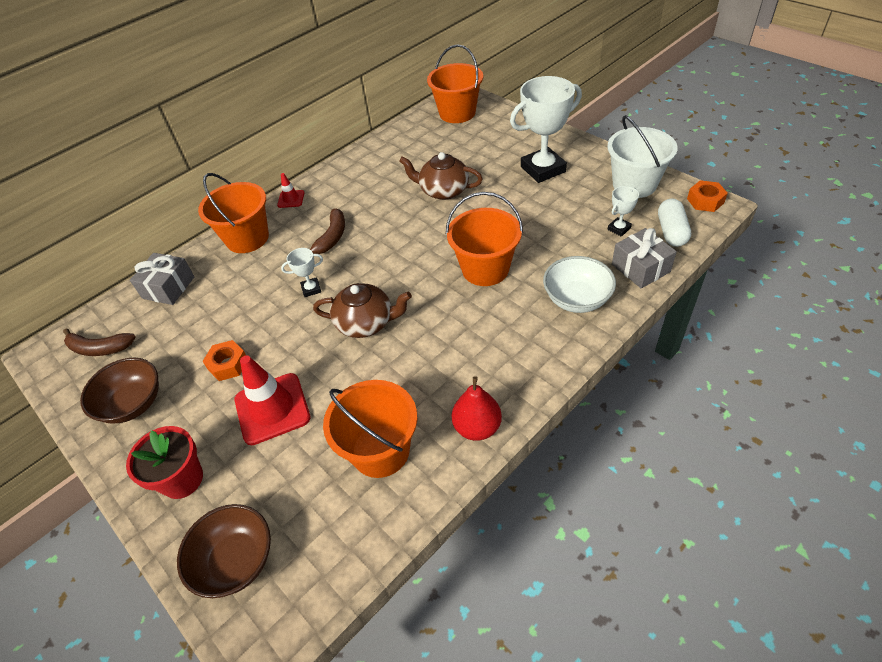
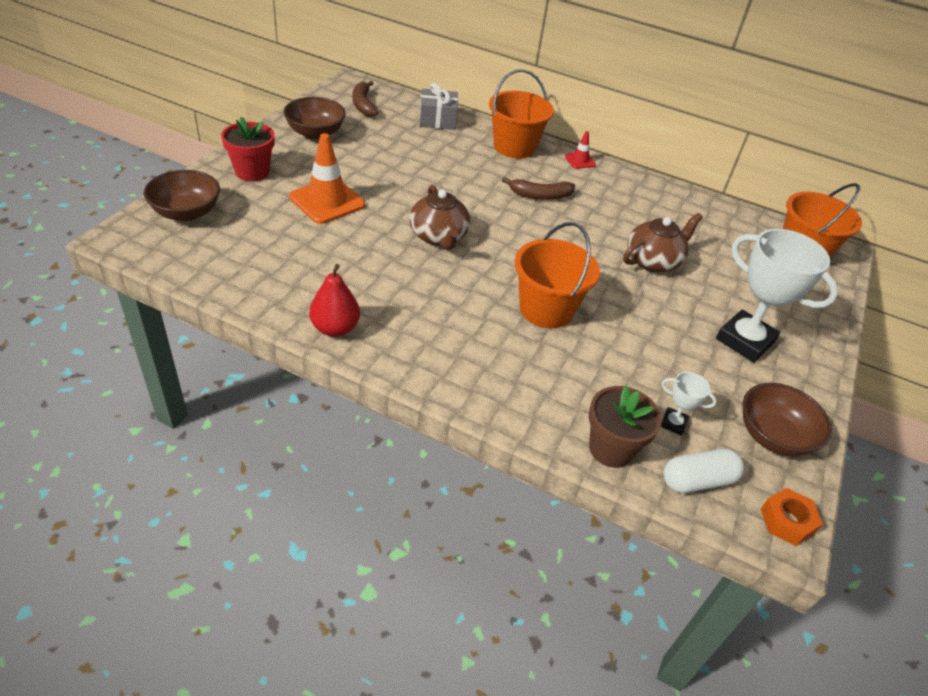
camera: 60 degrees right, 5 degrees down
orange nut [202,340,246,381] -> none
red traffic cone [235,355,310,445] -> orange traffic cone [289,133,365,224]
white trophy [281,248,323,297] -> none
orange bucket [323,380,417,478] -> none
brown teapot [399,152,483,200] -> brown teapot turned 60 degrees clockwise [623,213,703,272]
white bowl [543,256,616,313] -> none
white bucket [607,115,678,198] -> brown bowl [743,383,832,456]
grey gift [612,228,677,288] -> brown flower pot [589,385,662,468]

